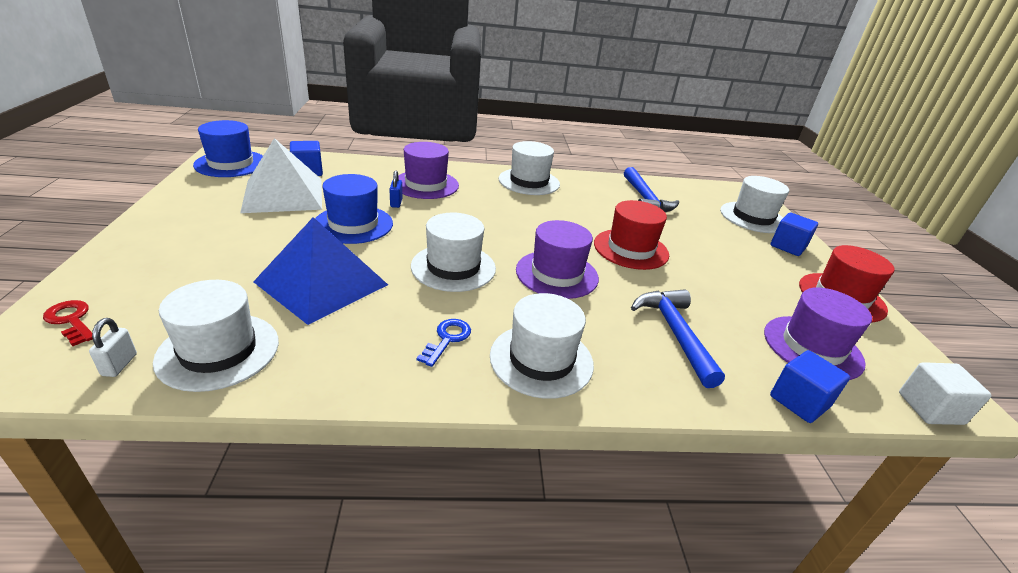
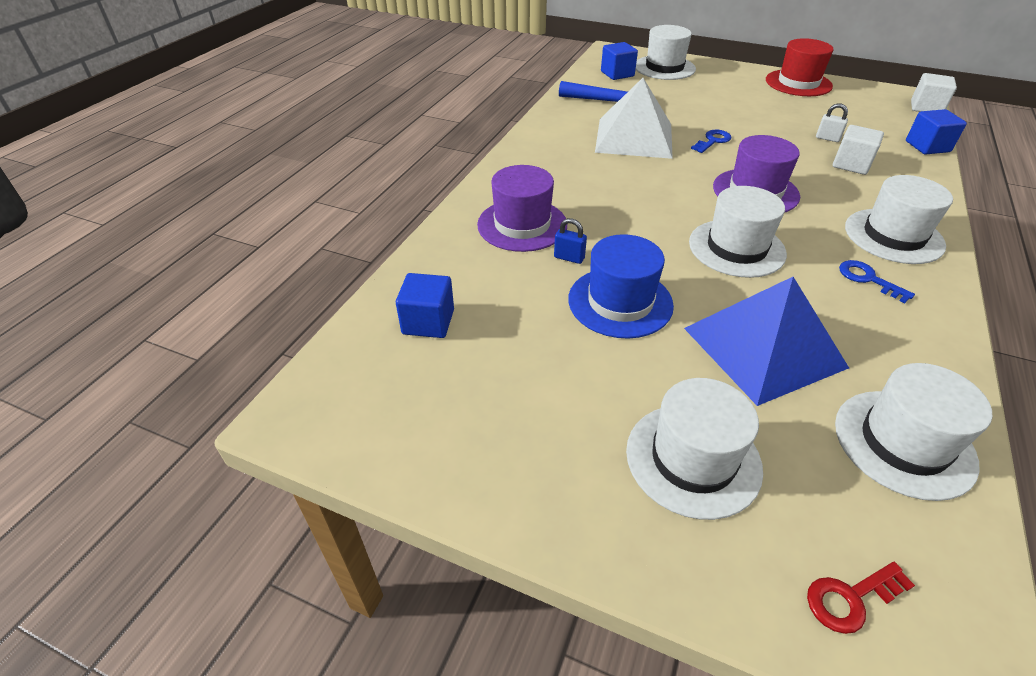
camera: 60 degrees left, 10 degrees up
white padlock [89,318,137,377] -> white padlock moved to [816,104,848,142]
blue hat [193,120,263,177] -> none
white pyramid [240,138,322,213] -> white pyramid moved to [595,78,673,159]
white hat [499,141,560,195] -> white hat moved to [626,378,763,520]
red hat [594,200,669,270] -> blue key [691,130,731,153]
blue hammer [631,289,725,388] -> white cube [833,125,884,175]
purple hat [764,287,872,380] -> none
blue cube [770,213,818,256] -> blue cube moved to [601,42,638,80]

